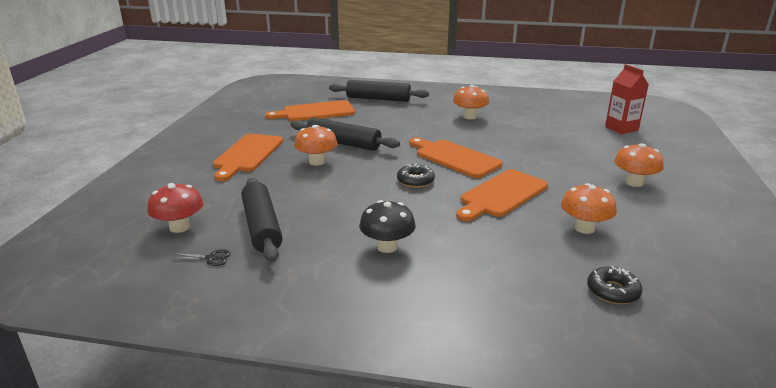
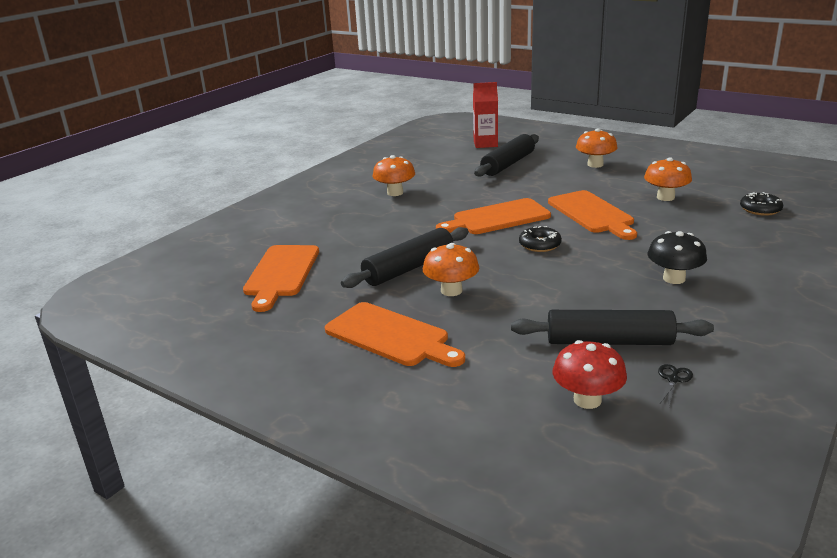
camera: 65 degrees left, 0 degrees up
black rolling pin [329,80,429,102] -> black rolling pin moved to [474,134,539,177]

